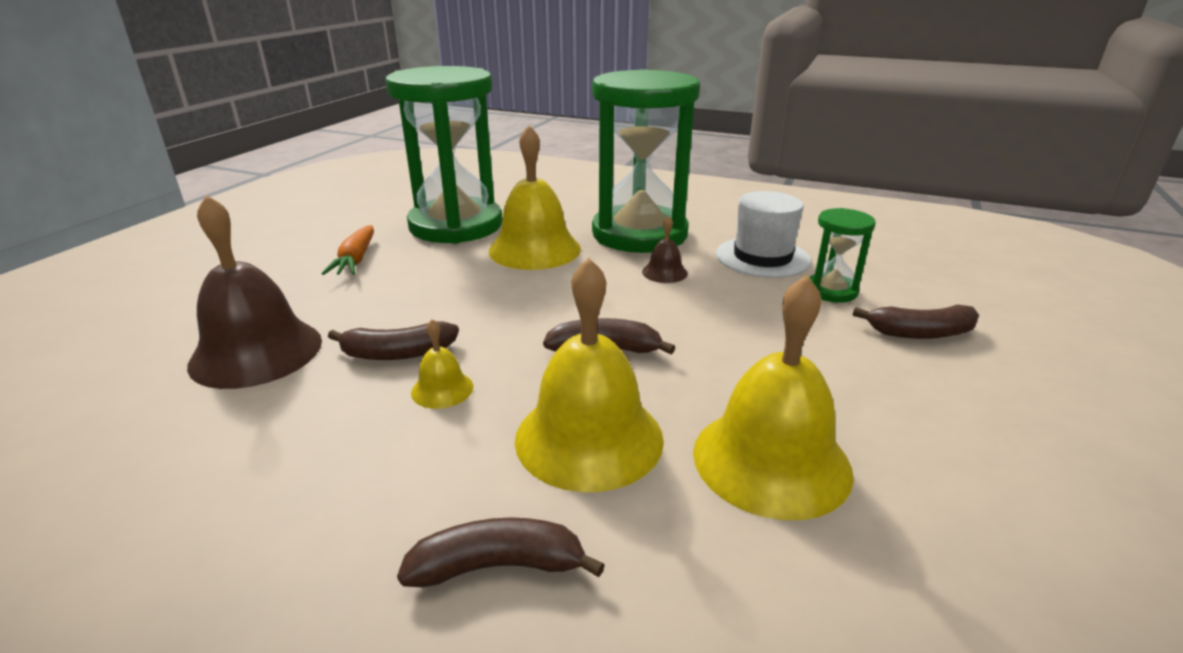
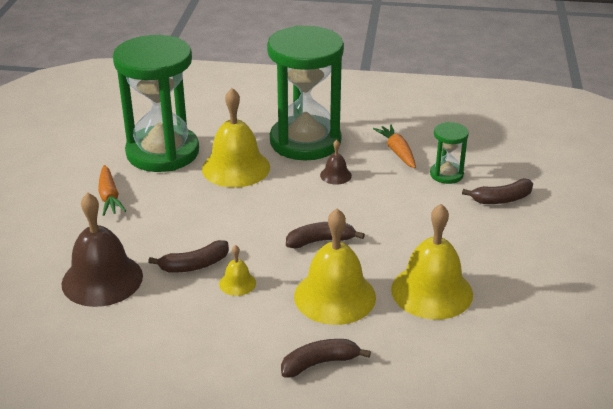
camera: 15 degrees left, 5 degrees up
white hat [716,191,811,278] -> orange carrot [373,124,416,168]

